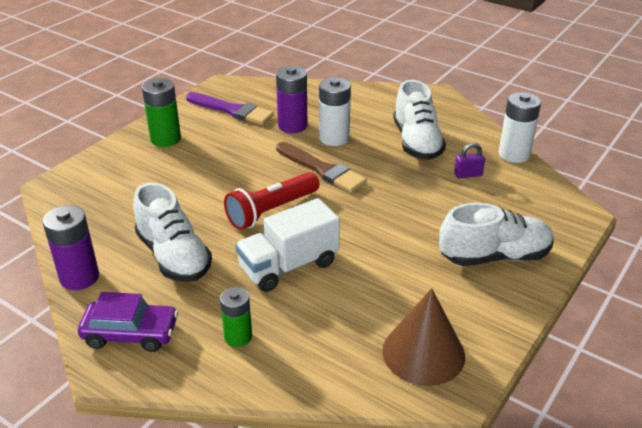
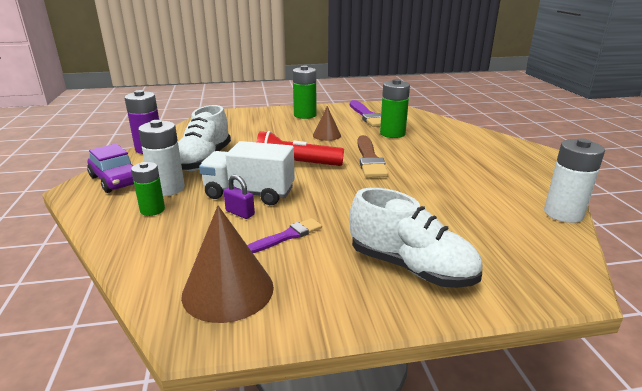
camera: 45 degrees right, 10 degrees down
purple battery [276,66,307,133] -> green battery [380,79,410,138]
white battery [319,77,351,146] -> white battery moved to [138,120,185,196]
white shoe [393,80,446,160] -> none
purple padlock [454,143,485,178] -> purple padlock moved to [224,175,255,219]
none -> purple brush [247,218,322,253]
none -> brown cone [313,106,341,141]

